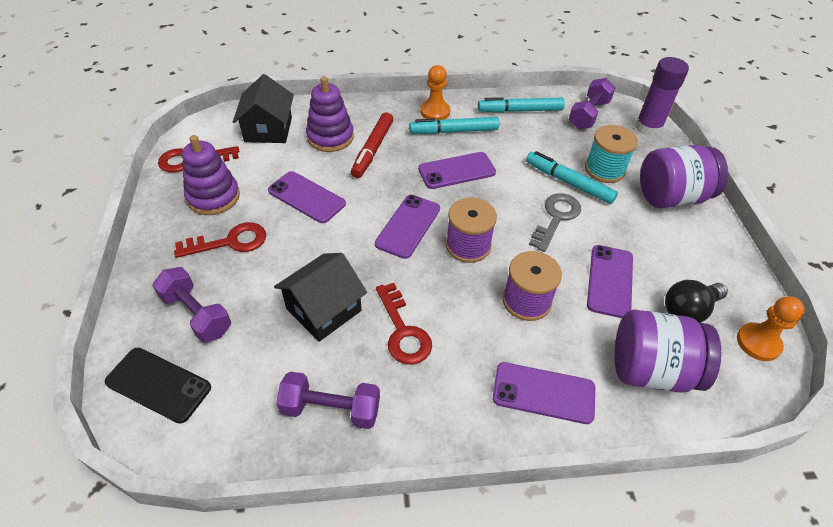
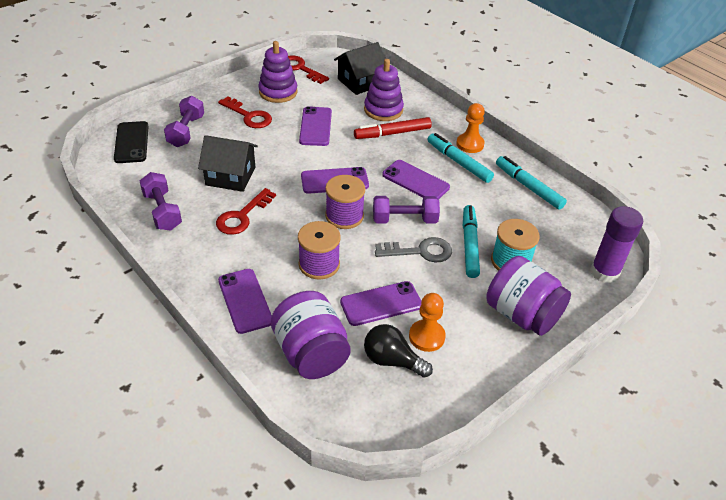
camera: 55 degrees right, 5 degrees down
purple dumbbell [569,78,615,129] -> purple dumbbell moved to [373,196,440,224]
orange pawn [737,296,805,361] -> orange pawn moved to [409,293,446,352]

